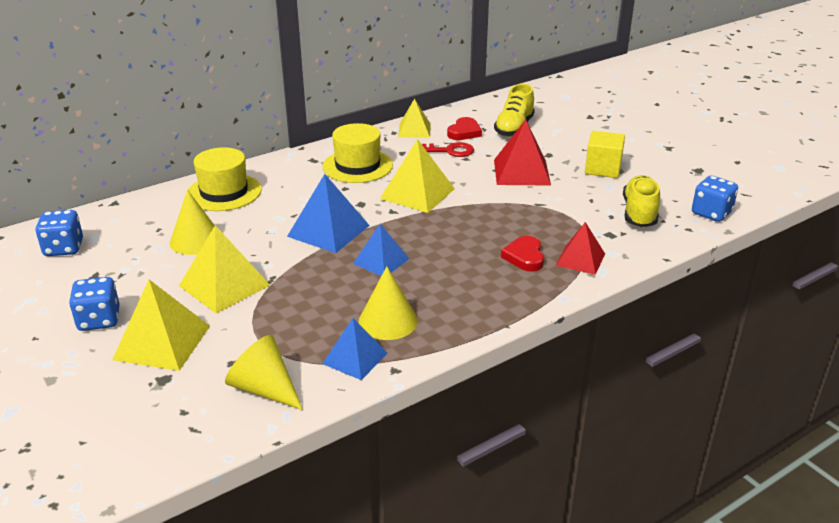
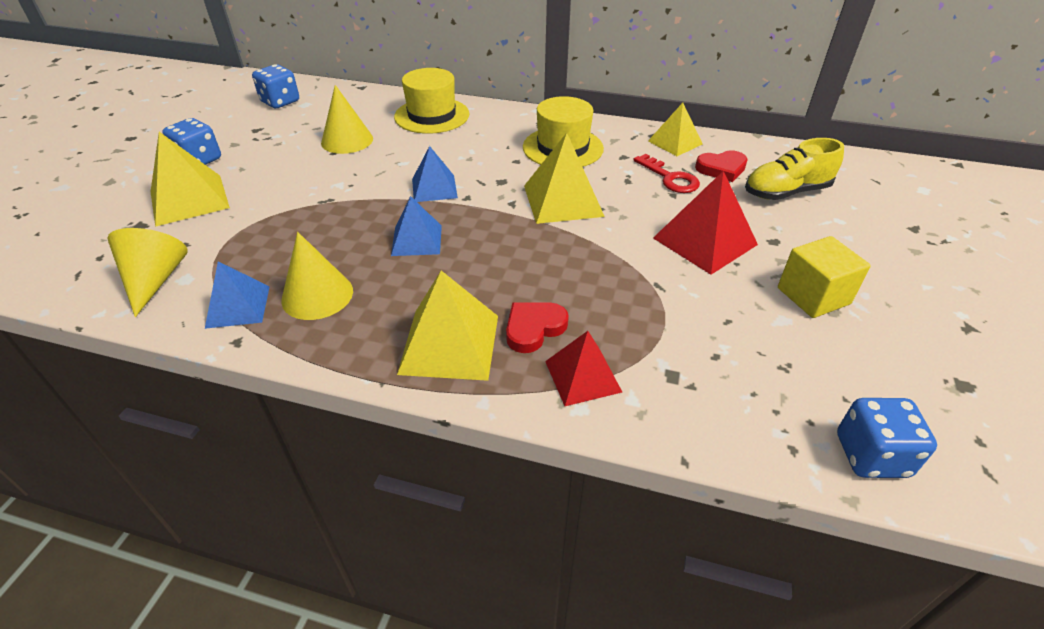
camera: 50 degrees right, 10 degrees up
yellow pyramid [179,225,270,313] -> yellow pyramid moved to [397,271,498,381]
blue pyramid [287,174,370,253] -> blue pyramid [412,146,458,202], size x0.65
yellow shoe [623,175,660,227] -> none

